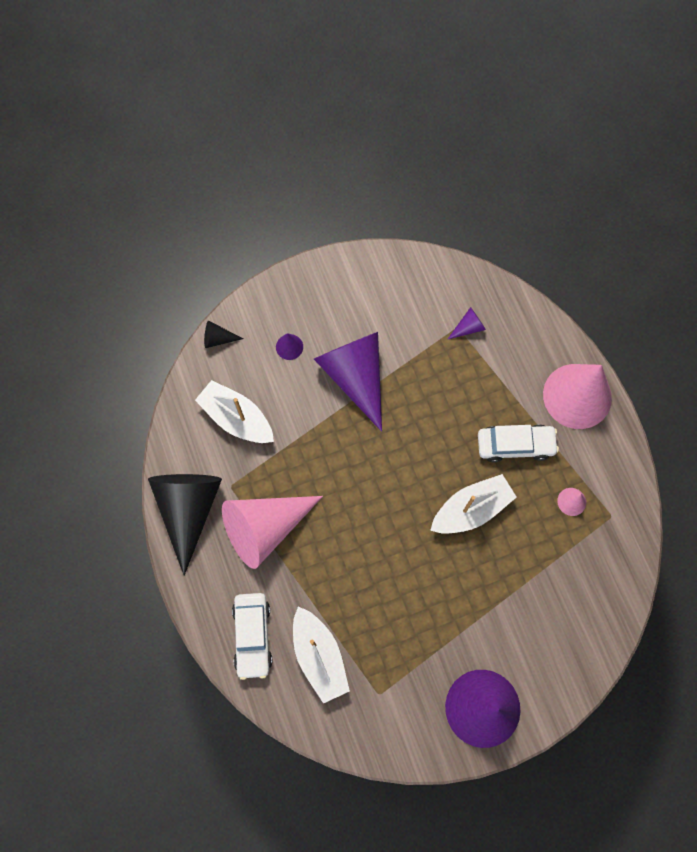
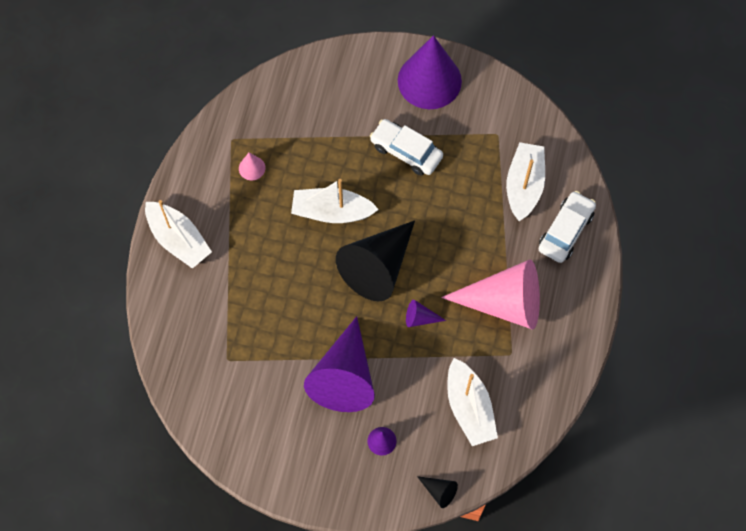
camera: 145 degrees left, 5 degrees down
black cone [148,474,222,576] -> black cone moved to [336,220,415,301]
purple cone [447,307,486,340] -> purple cone moved to [406,300,446,327]
white car [478,424,559,463] -> white car moved to [370,119,443,175]
pink cone [543,364,612,429] -> white boat [145,200,212,269]

